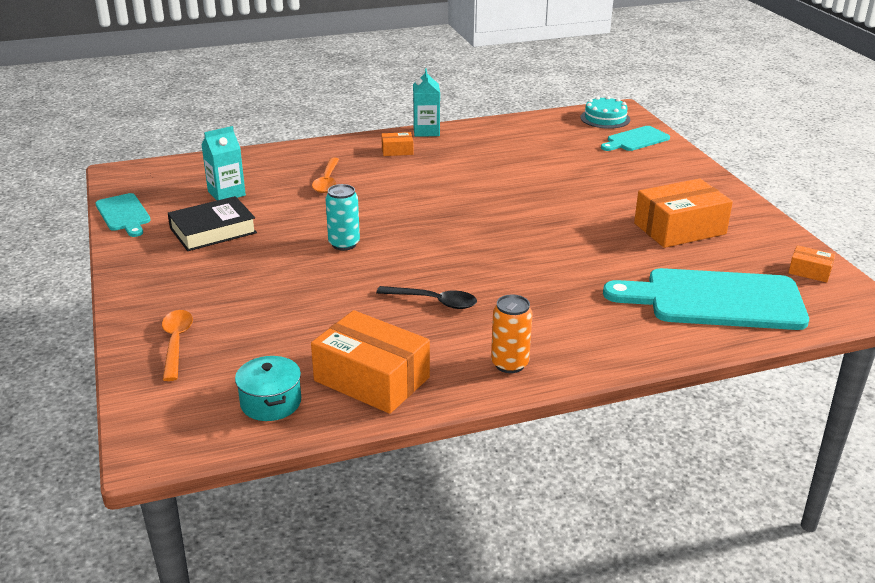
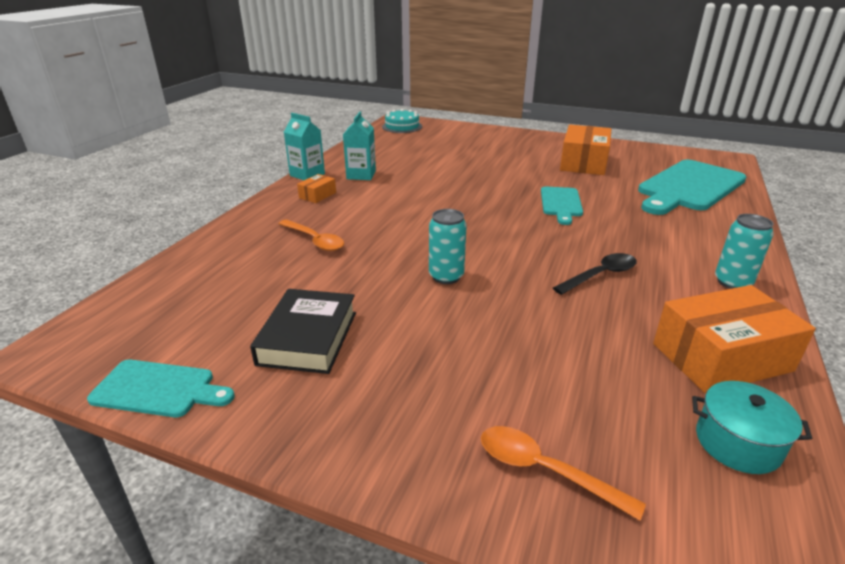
camera: 50 degrees left, 0 degrees up
turquoise carton [201,126,246,200] -> turquoise carton moved to [343,111,376,180]
orange can [491,294,532,373] -> turquoise can [715,214,774,289]
turquoise cutting board [601,126,670,151] -> turquoise cutting board moved to [541,187,583,225]
orange box [789,245,836,282] -> none

